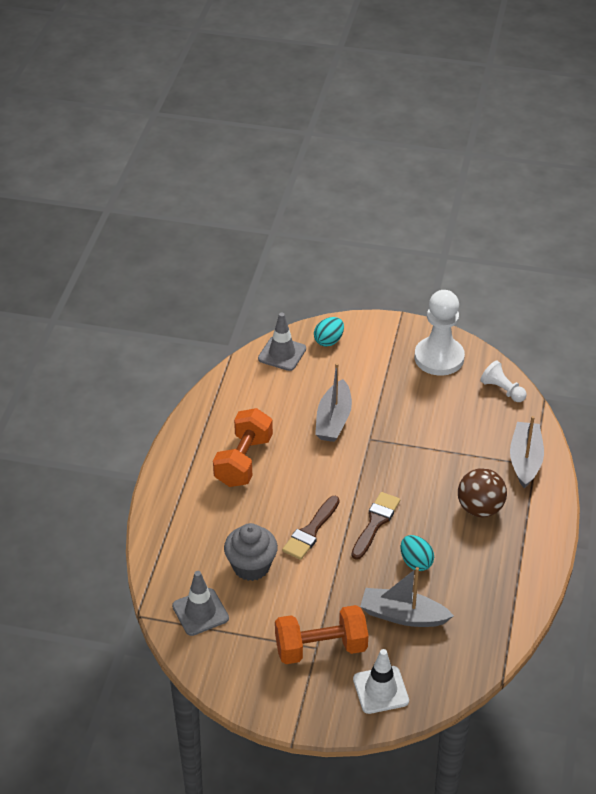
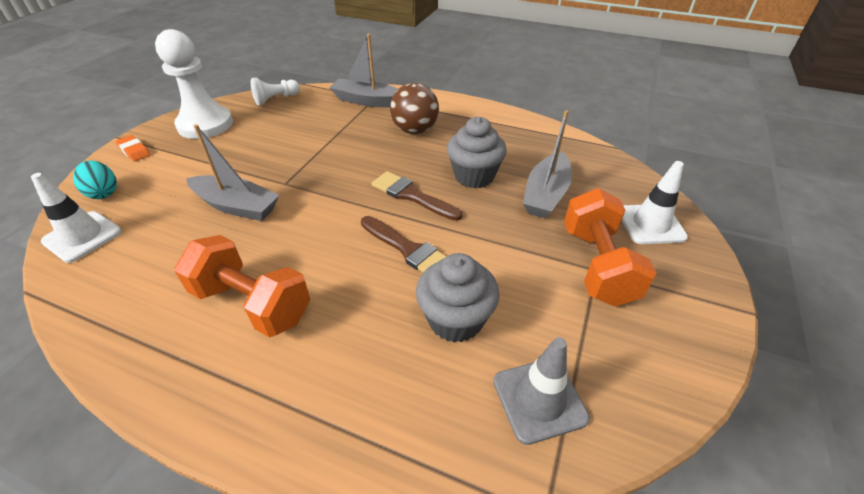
camera: 80 degrees left, 0 degrees up
grey traffic cone [258,313,306,371] -> white traffic cone [31,173,122,263]
turquoise egg [400,535,434,571] -> grey cupcake [447,117,507,188]
none -> orange eraser [115,135,151,162]

